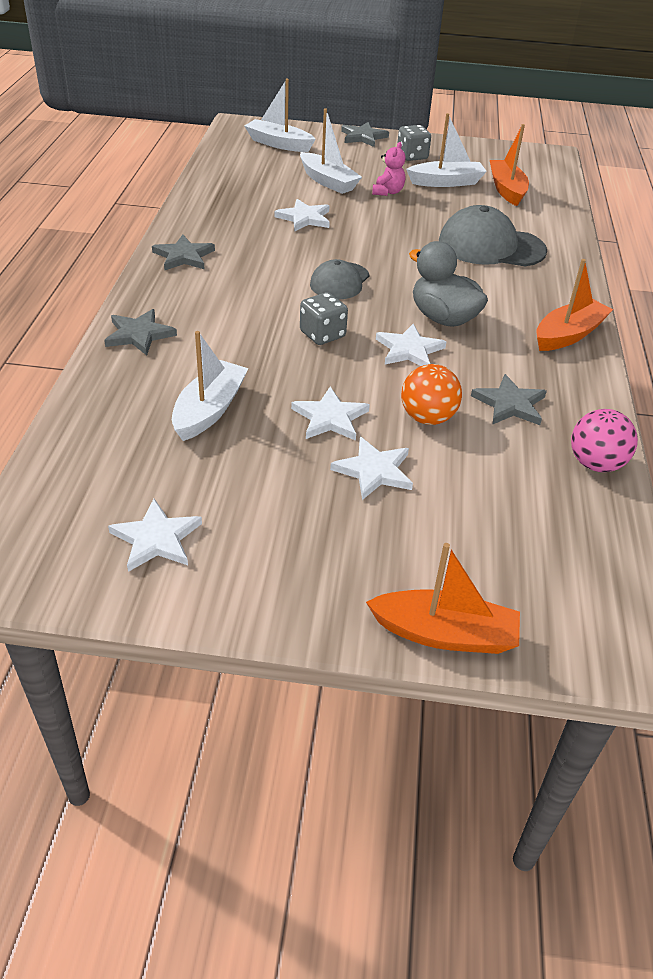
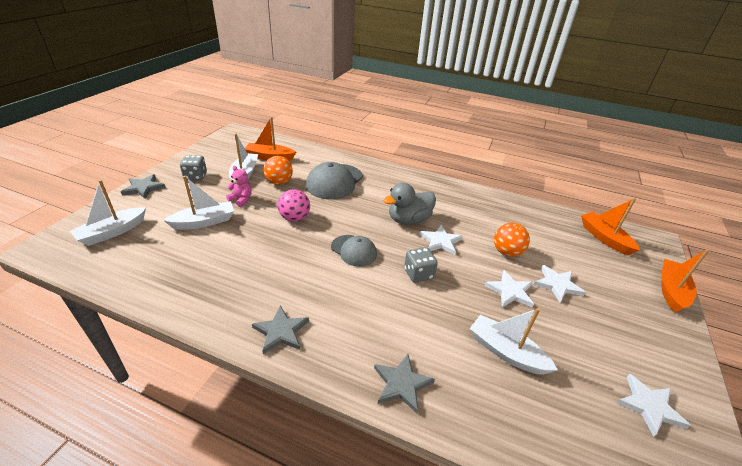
camera: 75 degrees left, 5 degrees down
white star [274,199,330,231] -> none
grey star [471,374,547,425] -> none
orange boat [537,259,613,351] -> orange boat moved to [581,198,640,256]
pink ball [571,409,638,472] -> pink ball moved to [278,189,310,222]
none -> orange ball [263,156,293,185]

